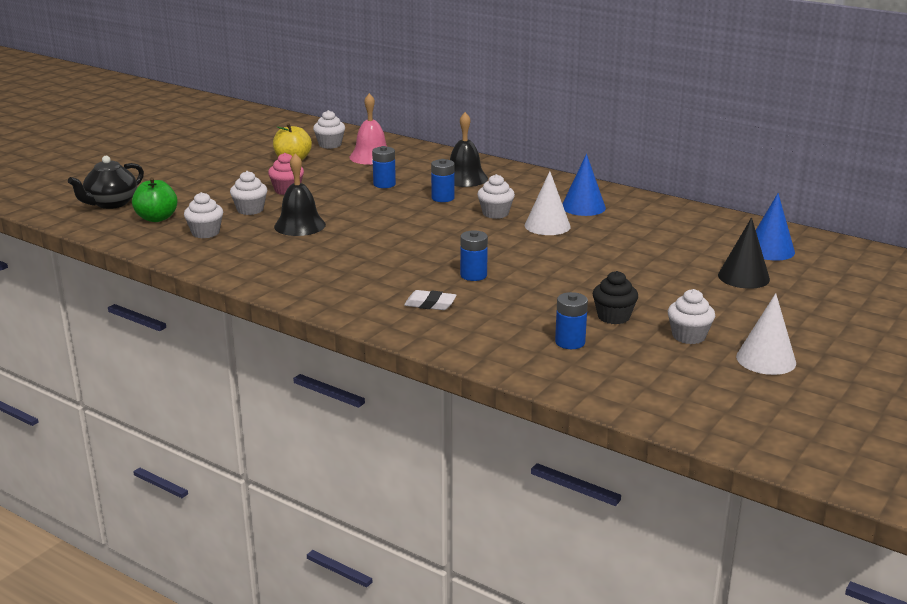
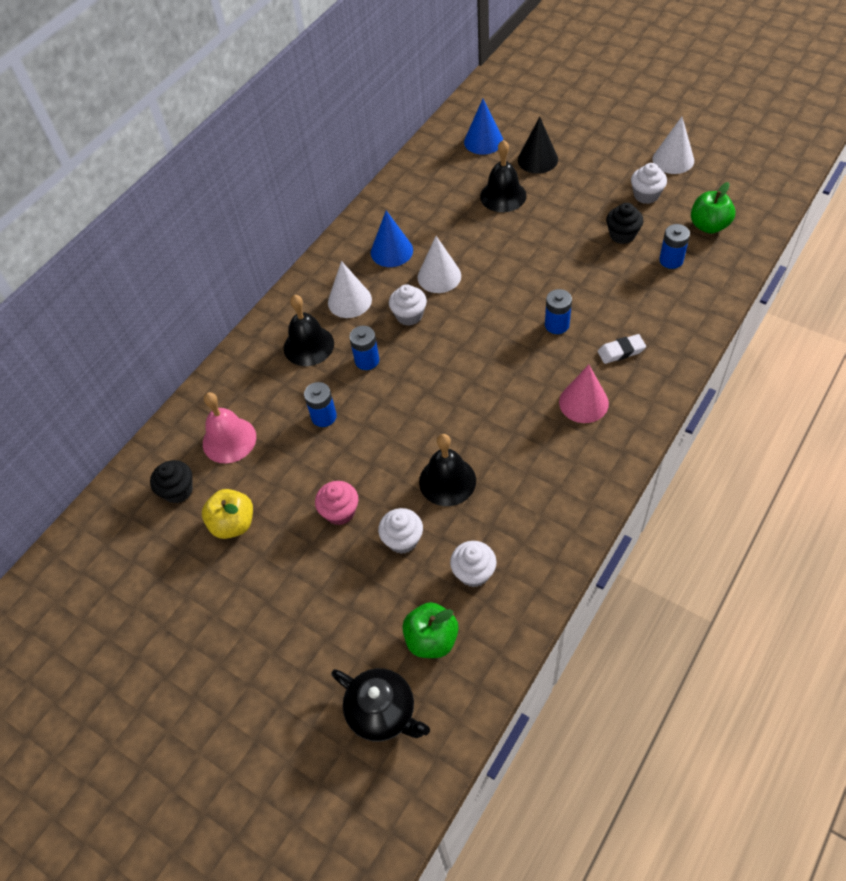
camera: 85 degrees left, 30 degrees up
white cupcake [313,110,345,149] -> black cupcake [150,460,193,503]
white eraser [404,290,457,310] -> white eraser turned 60 degrees clockwise [598,334,646,364]
none -> white cone [328,261,372,318]
none -> black bell [480,140,526,212]
none -> pink cone [559,365,609,423]
none -> green apple [691,182,735,234]

